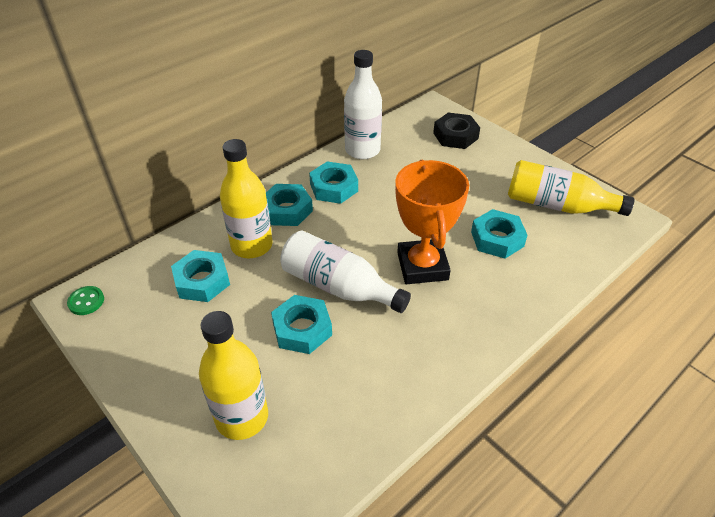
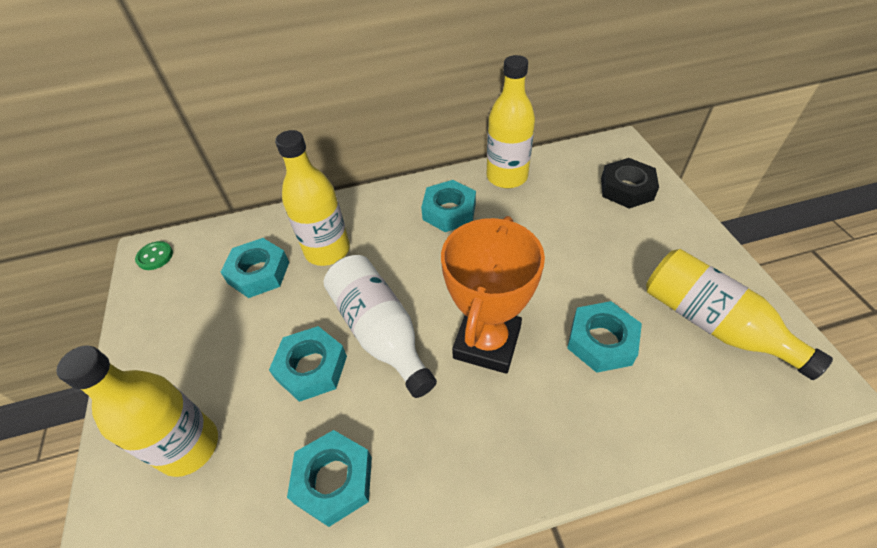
camera: 30 degrees right, 5 degrees up
turquoise nut [266,184,313,226] -> turquoise nut moved to [287,430,372,527]
white bottle [344,50,382,159] -> yellow bottle [486,55,535,188]

